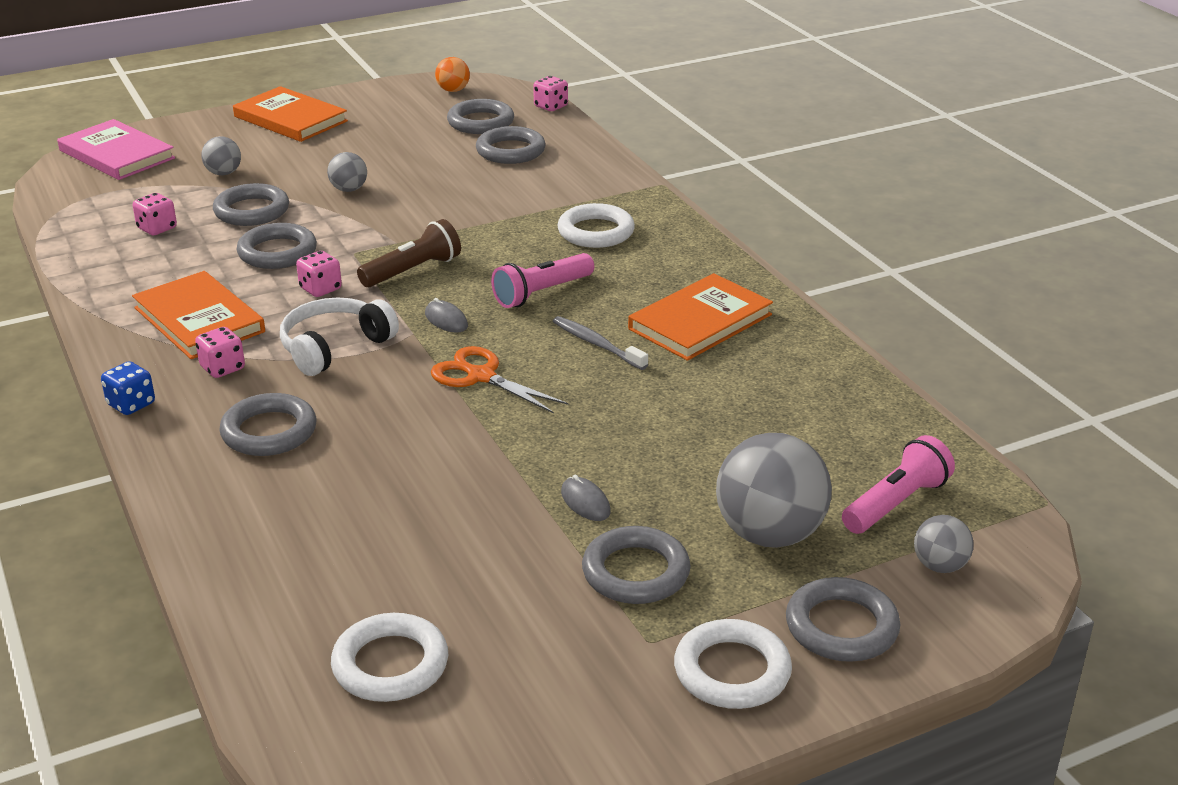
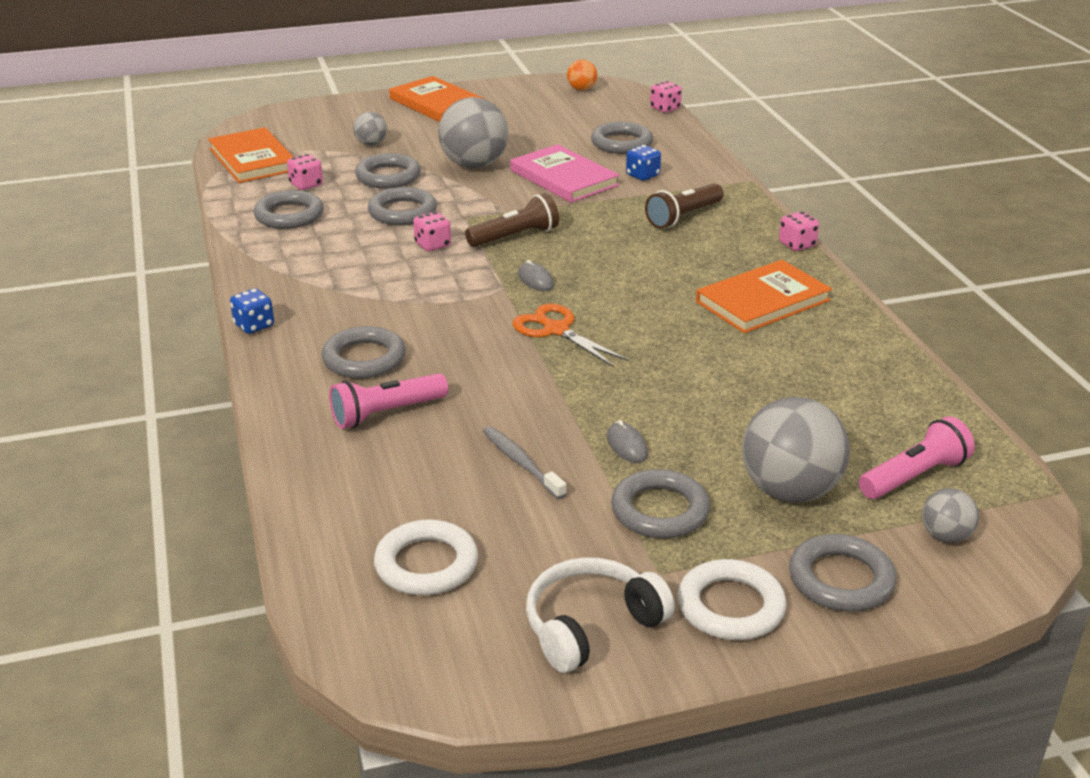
camera: 10 degrees right, 0 degrees up
pink book [57,119,175,180] -> pink book moved to [510,144,619,203]
orange book [132,271,265,359] -> orange book moved to [208,127,294,183]
pink dice [195,327,245,378] -> pink dice moved to [779,211,819,251]
white headphones [280,298,399,376] -> white headphones moved to [526,557,675,673]
grey ball [327,152,367,192] -> grey ball [438,97,508,168], size x2.01
grey ring [447,99,514,134] -> grey ring moved to [253,190,324,229]
pink flashlight [491,253,594,308] -> pink flashlight moved to [329,373,448,429]
grey toothbrush [553,316,648,370] -> grey toothbrush moved to [483,426,567,499]
white ring [557,203,635,248] -> brown flashlight [645,183,724,228]
none -> blue dice [626,145,661,181]

